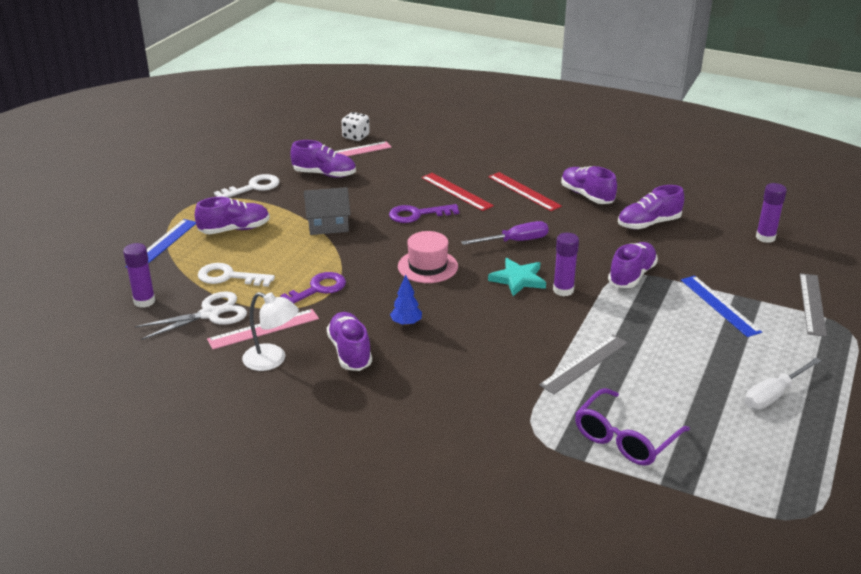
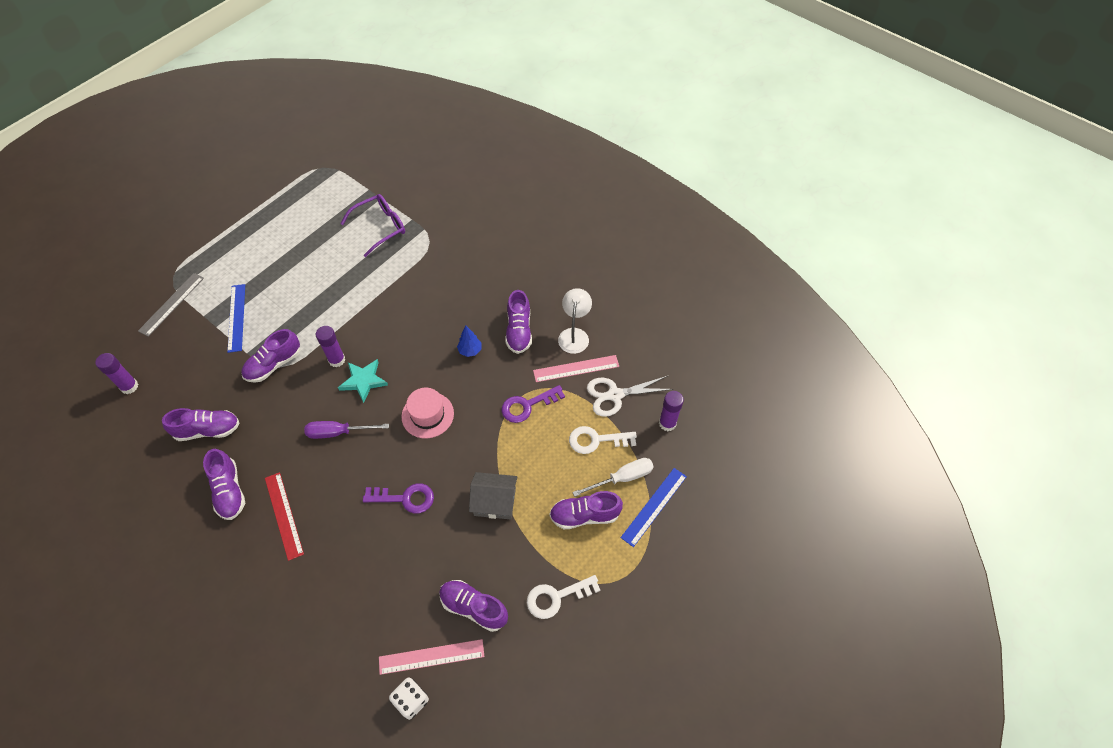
camera: 165 degrees left, 25 degrees up
white key [198,263,275,287] -> white key turned 150 degrees clockwise [569,426,637,454]
white lamp [242,292,299,371] -> white lamp turned 60 degrees clockwise [558,288,592,354]
red ruler [421,173,494,211] -> none
grey ruler [539,335,628,394] -> none
white screwdriver [745,358,821,410] -> white screwdriver moved to [572,458,654,497]

